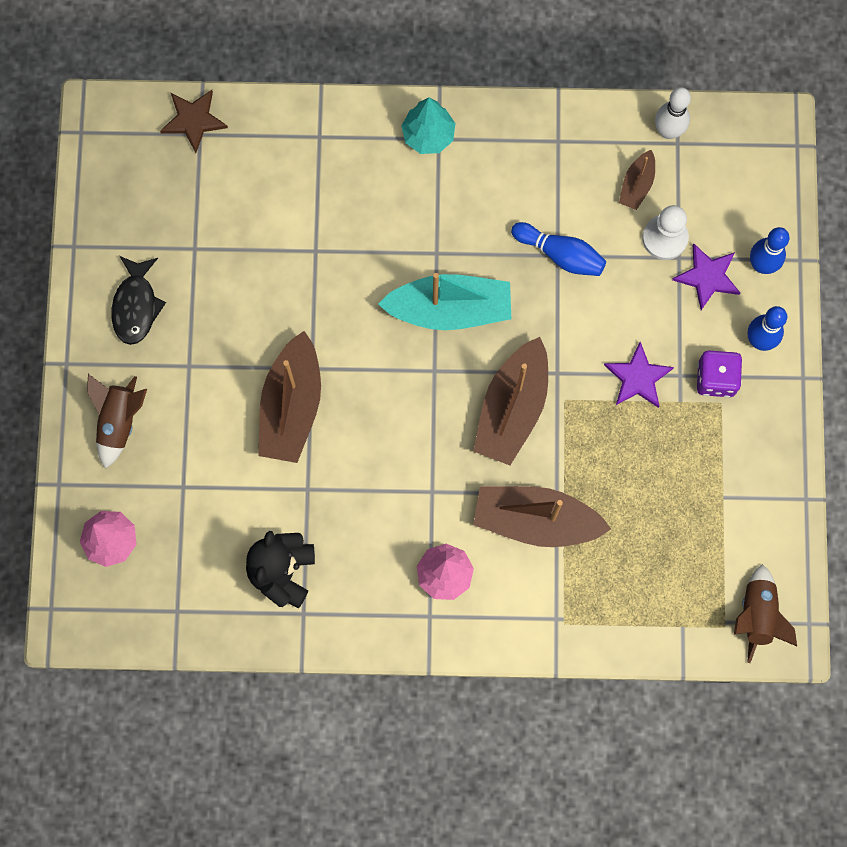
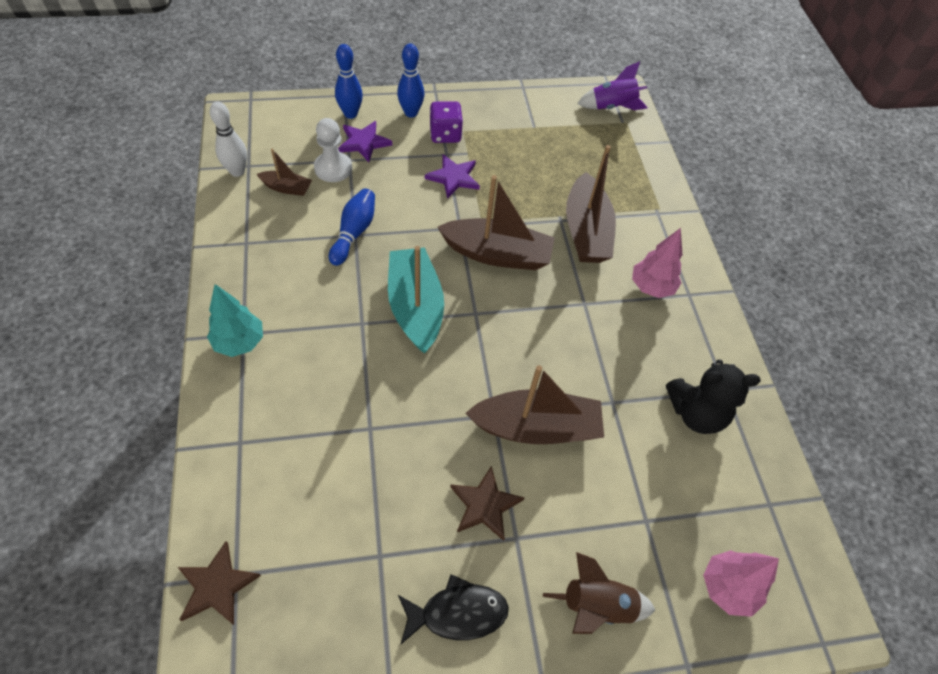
camera: 105 degrees left, 20 degrees down
brown rocket [734,564,797,663] -> purple rocket [577,61,648,110]
none -> brown star [450,466,525,541]

